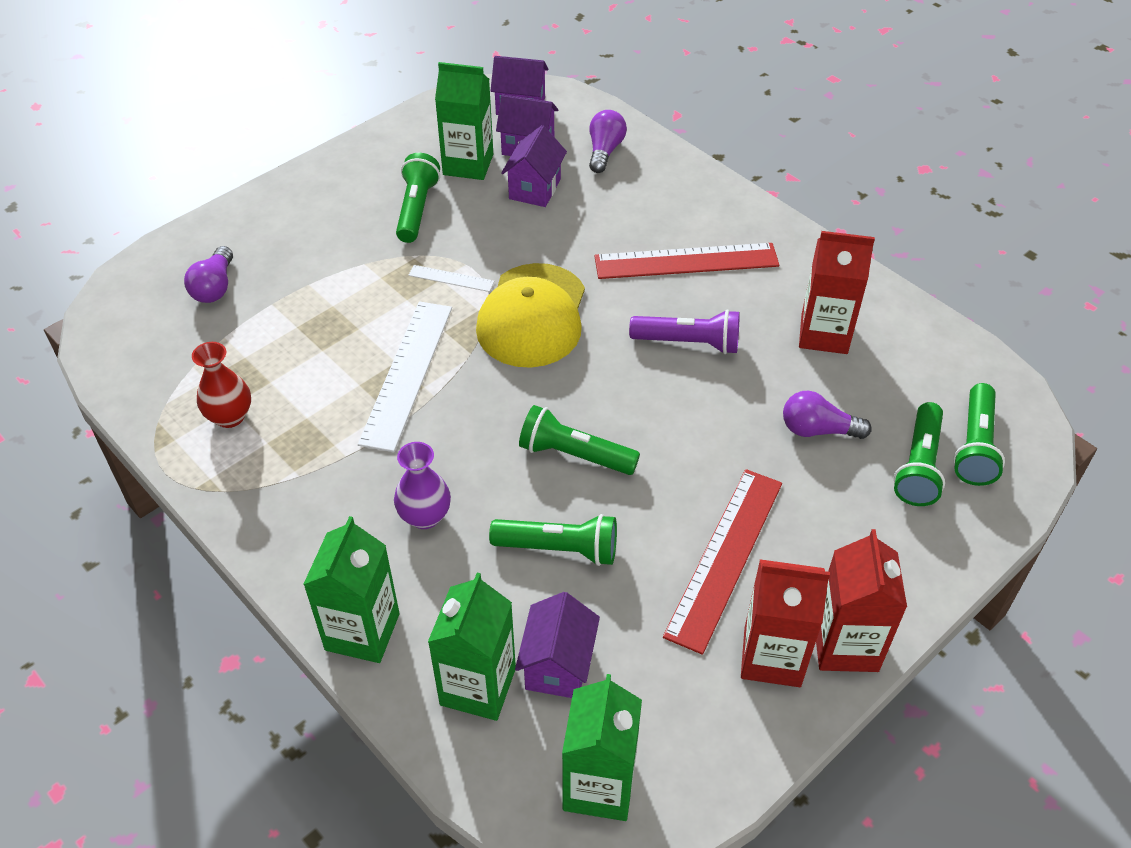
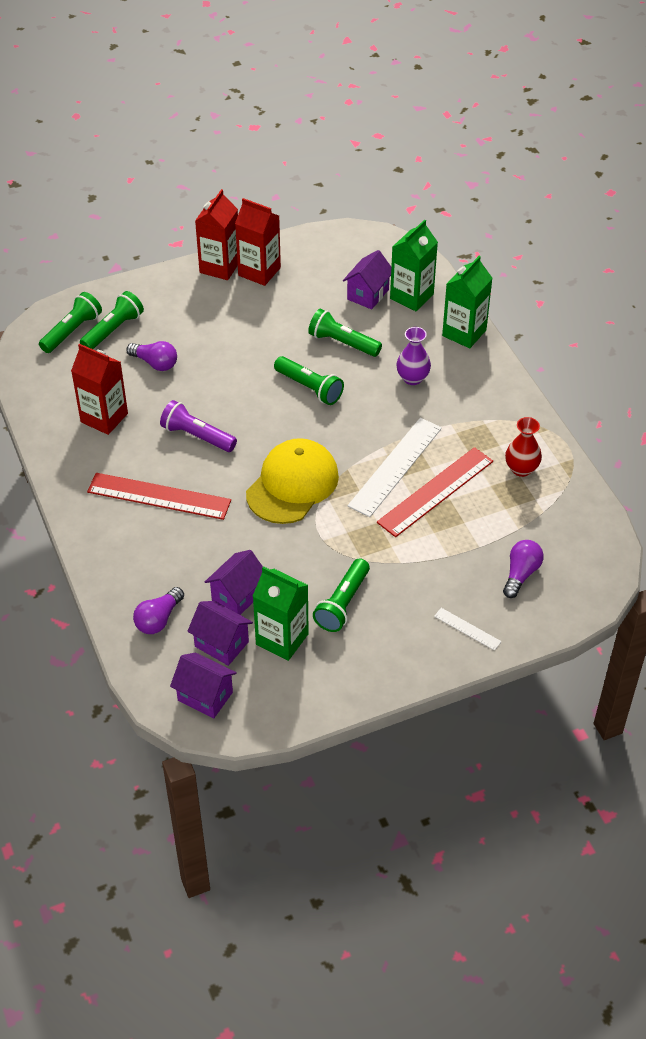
camera: 160 degrees left, 0 degrees up
white ruler [408,265,494,292] -> white ruler moved to [434,608,502,651]
green carton [562,674,642,821] -> none
red ruler [663,469,782,655] -> red ruler moved to [377,447,493,537]

